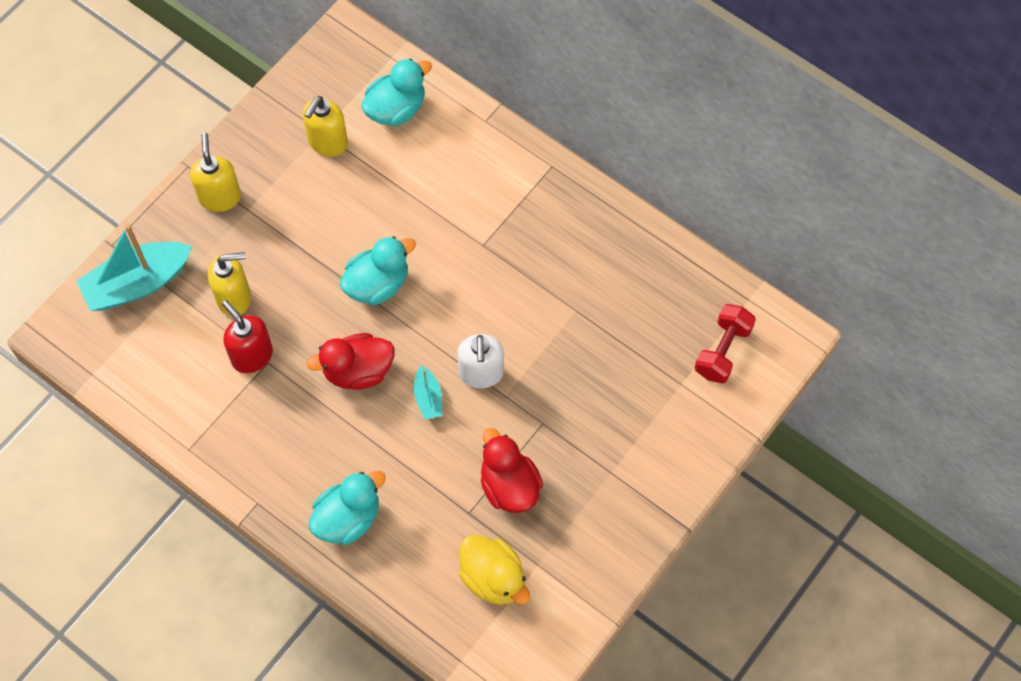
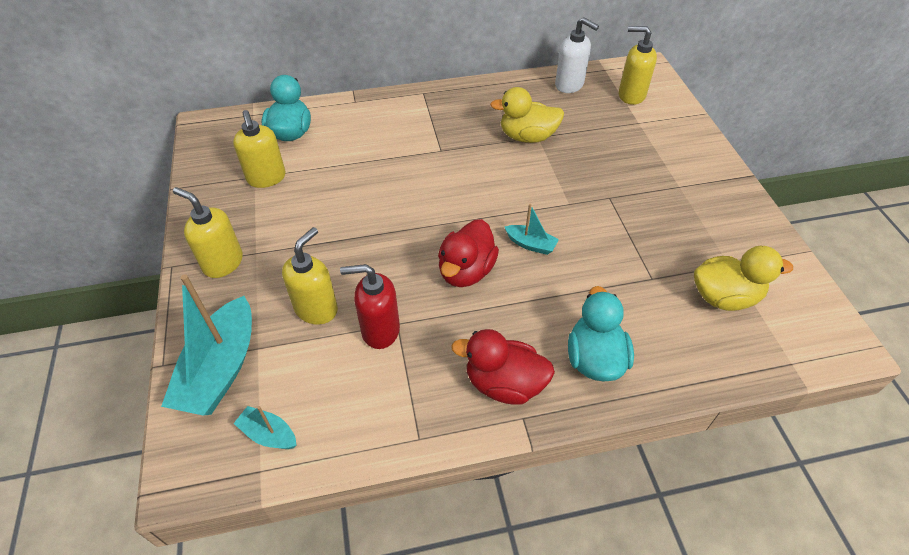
camera: 50 degrees left, 15 degrees down
turquoise duck [340,236,416,305] -> none
white soap dispenser [457,334,504,388] -> white soap dispenser moved to [555,17,599,93]
red duck [481,428,543,513] -> red duck moved to [451,329,555,405]
red dumbbell [695,304,756,384] -> yellow soap dispenser [619,26,657,105]
none -> turquoise boat [233,406,296,449]
none -> yellow duck [490,87,564,143]

